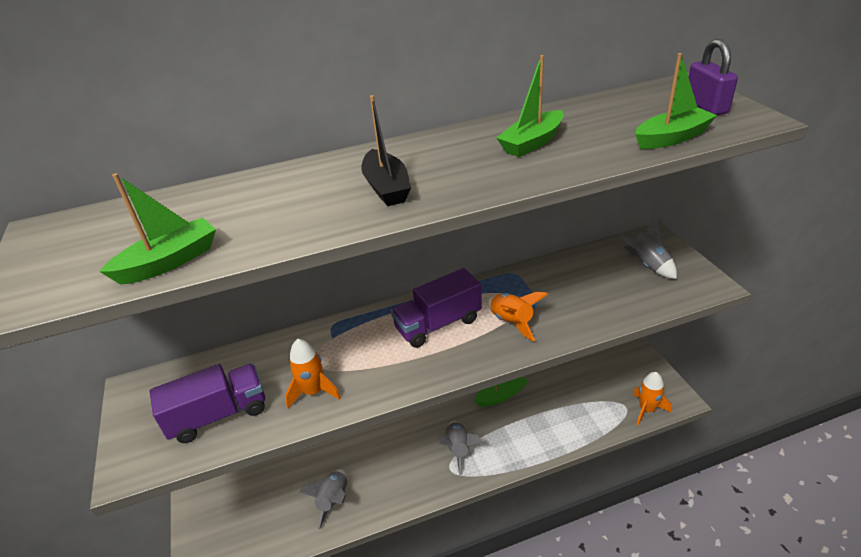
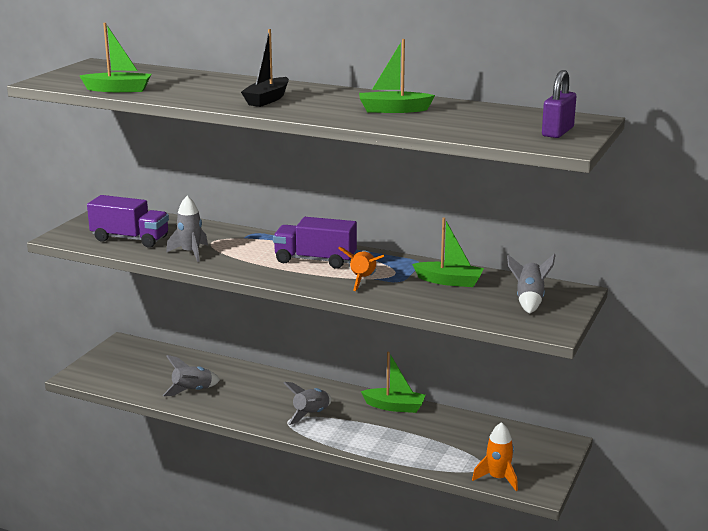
camera: 40 degrees right, 15 degrees down
orange rocket [285,339,341,408] -> grey rocket [166,196,208,262]
green boat [635,53,717,149] -> green boat moved to [412,217,484,287]

